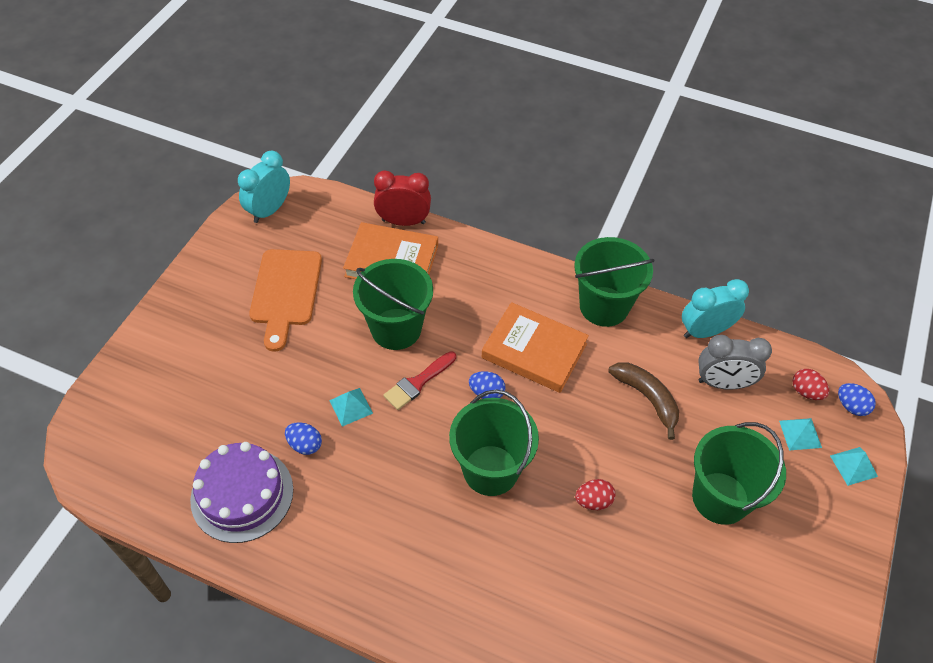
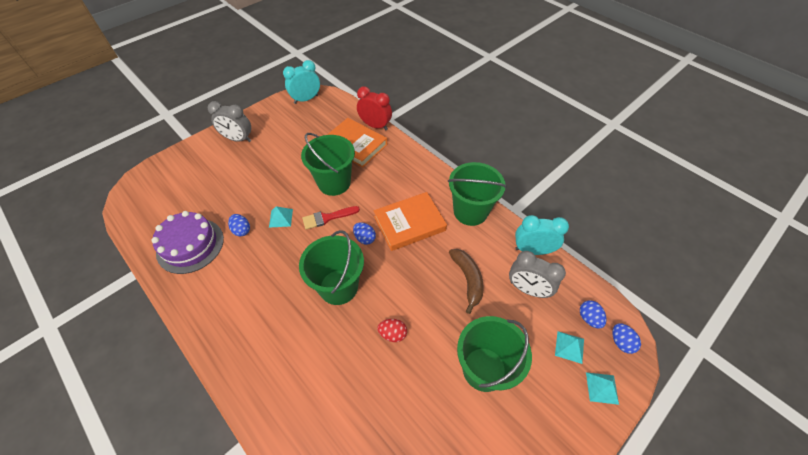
camera: 25 degrees right, 0 degrees up
orange cutting board [249,249,322,352] -> none
orange book [482,302,589,393] -> orange book turned 75 degrees counterclockwise [374,192,447,251]
red egg [792,369,829,400] -> blue egg [580,300,606,328]
none -> grey clock [208,101,251,142]

